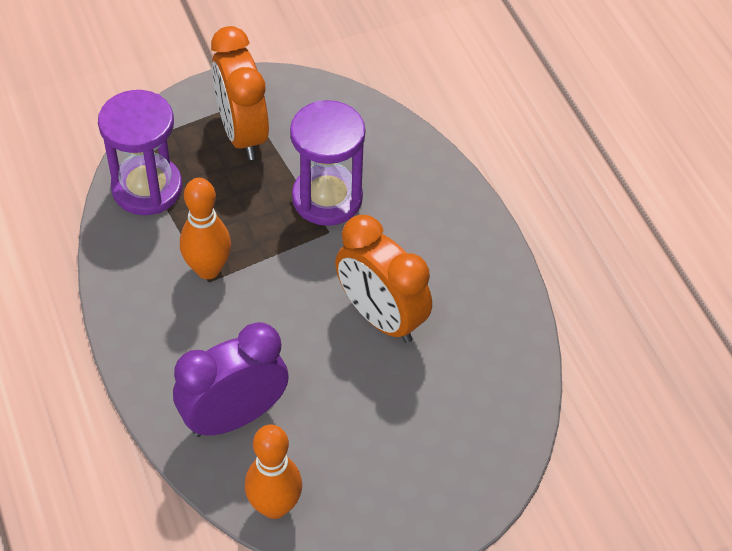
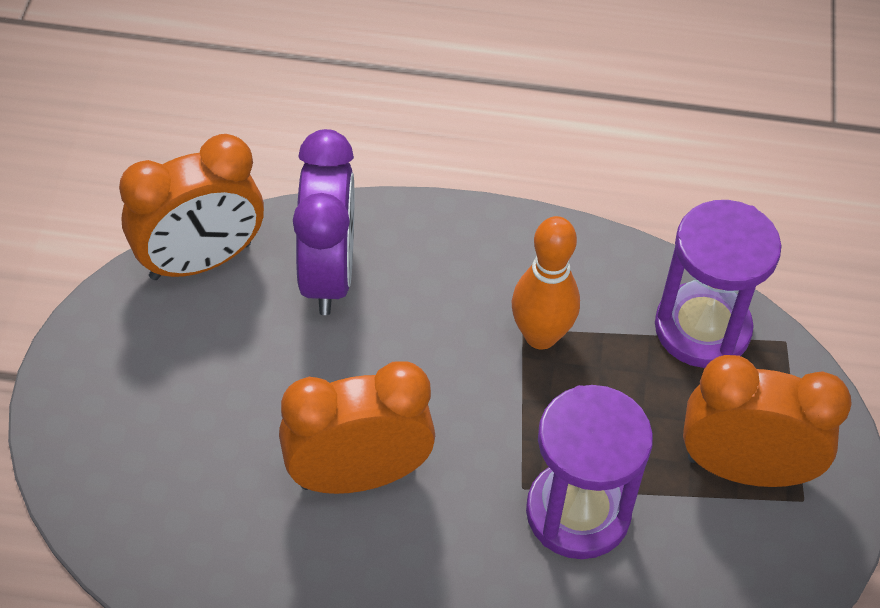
camera: 120 degrees right, 0 degrees up
orange bowling pin [245,425,302,519] -> orange clock [119,134,264,280]

